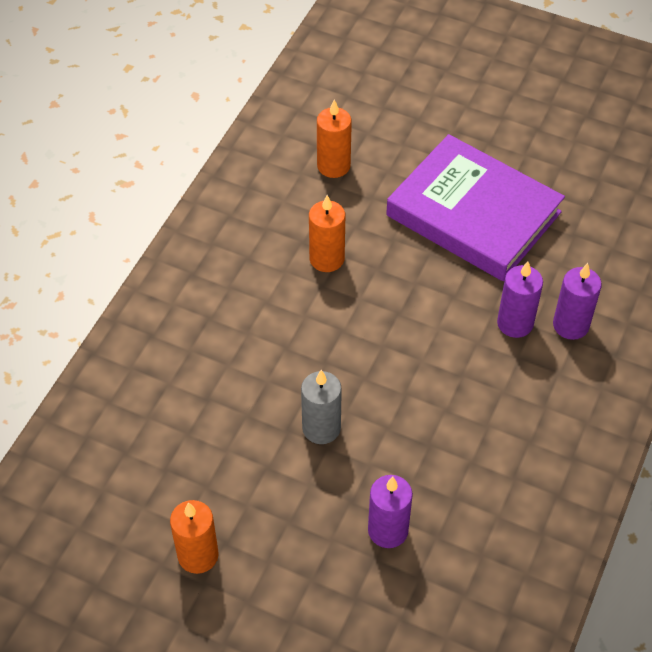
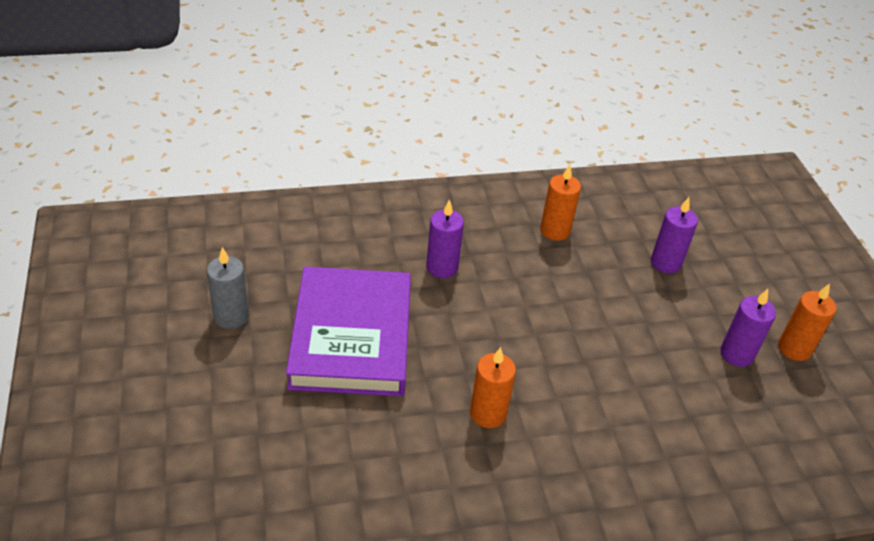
camera: 130 degrees left, 10 degrees down
grey candle [301,370,342,444] -> grey candle moved to [207,247,249,329]
orange candle [317,99,352,178] -> orange candle moved to [540,164,581,241]
purple candle [553,263,602,340] -> purple candle moved to [720,289,776,367]

